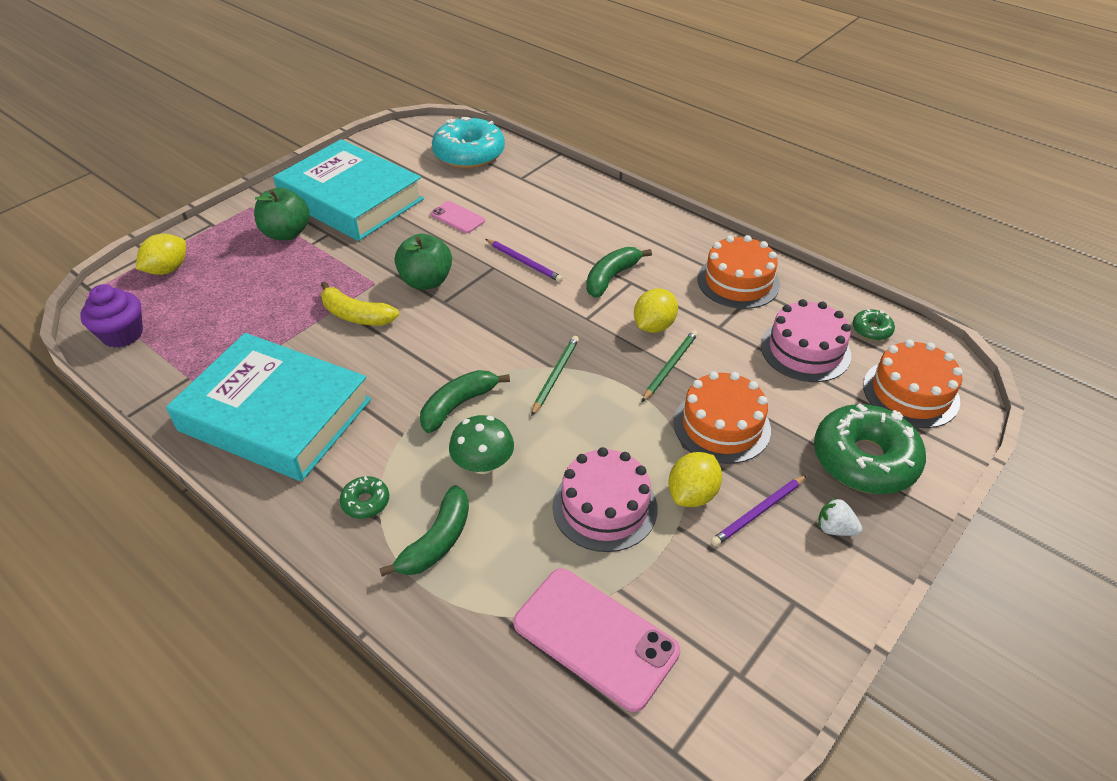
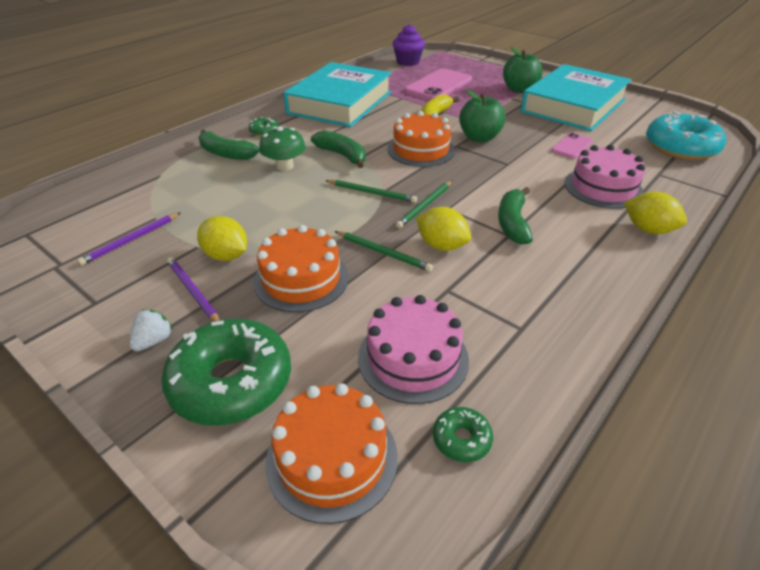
camera: 90 degrees right, 5 degrees down
yellow lemon [136,234,186,275] -> yellow lemon moved to [624,192,687,234]
purple pencil [485,239,563,282] -> purple pencil moved to [77,212,181,266]
pink phone [513,568,680,712] -> pink phone moved to [405,68,472,100]
pink cake [552,447,657,552] -> pink cake moved to [564,145,645,209]
green banana [586,247,652,298] -> green banana turned 120 degrees counterclockwise [498,187,533,245]
orange cake [698,235,780,309] -> orange cake moved to [387,111,455,167]
none -> green pencil [396,181,452,228]

